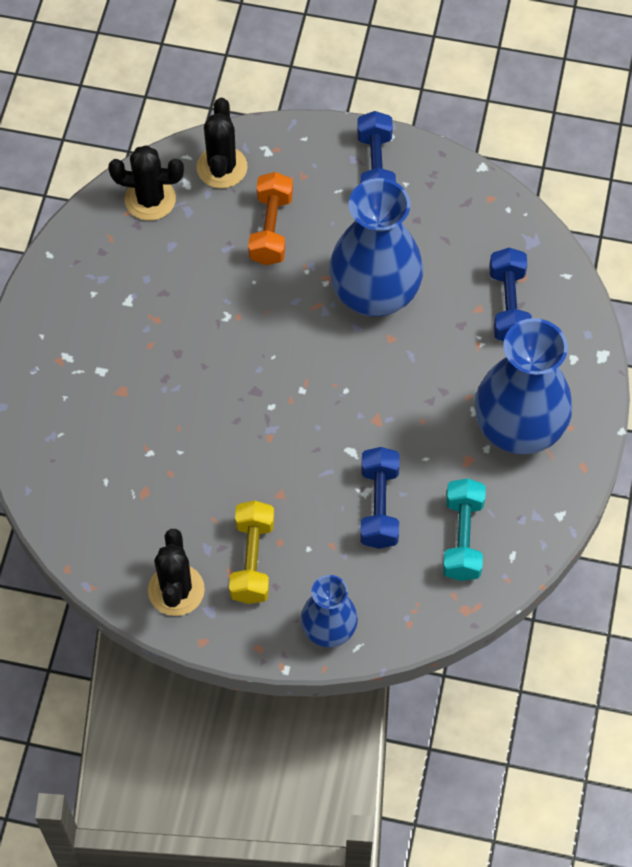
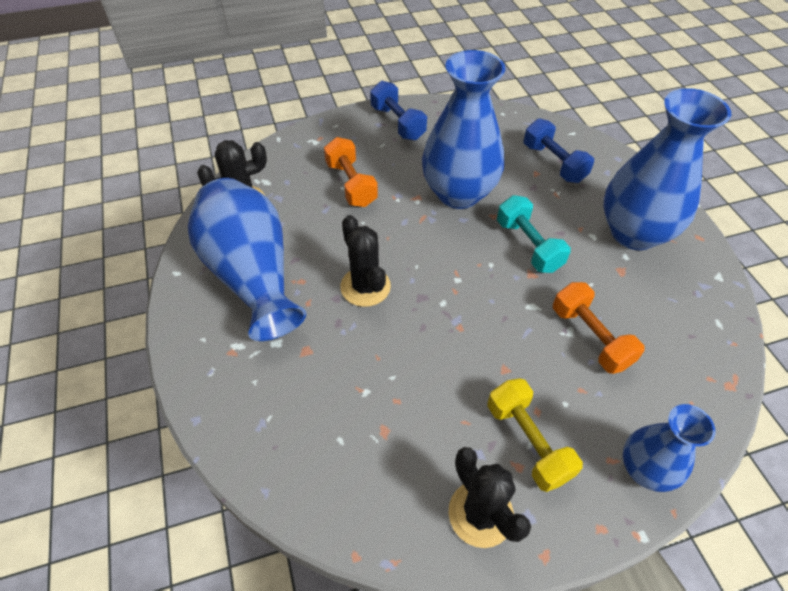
camera: 30 degrees left, 10 degrees down
black cactus [197,98,248,188] -> black cactus moved to [340,215,391,307]
blue dumbbell [360,447,400,549] -> orange dumbbell [553,282,645,374]
turquoise dumbbell [443,478,486,581] -> turquoise dumbbell moved to [497,195,571,273]
none -> blue vase [188,178,307,341]

